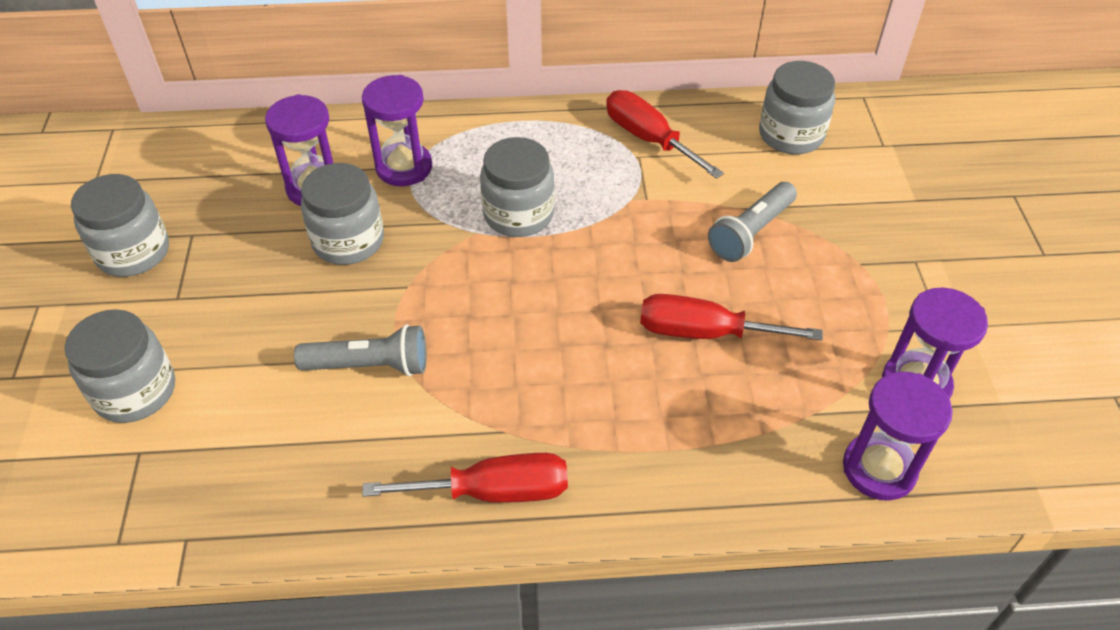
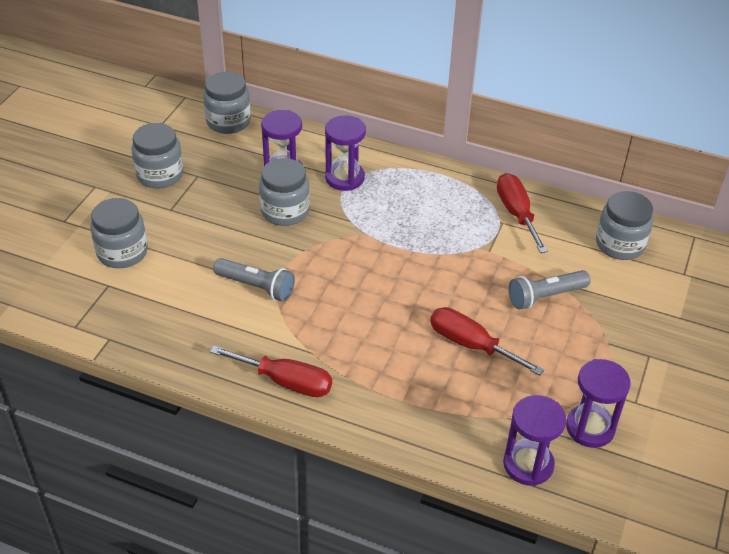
camera: 25 degrees right, 5 degrees down
grey jar [480,137,555,237] -> grey jar moved to [203,72,251,134]

